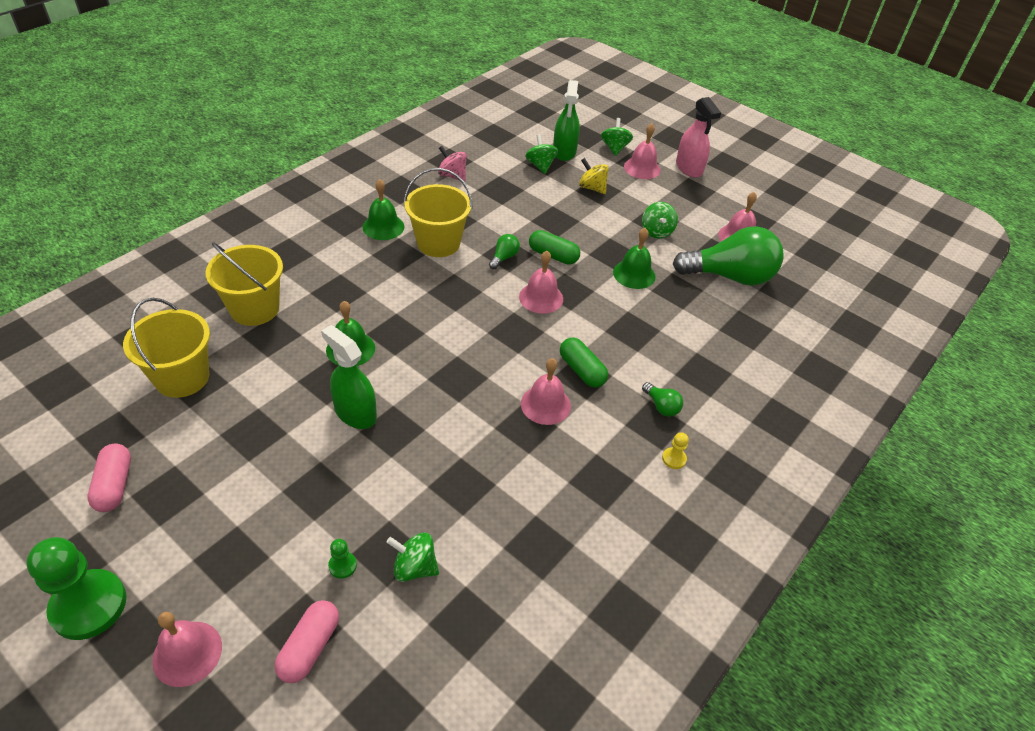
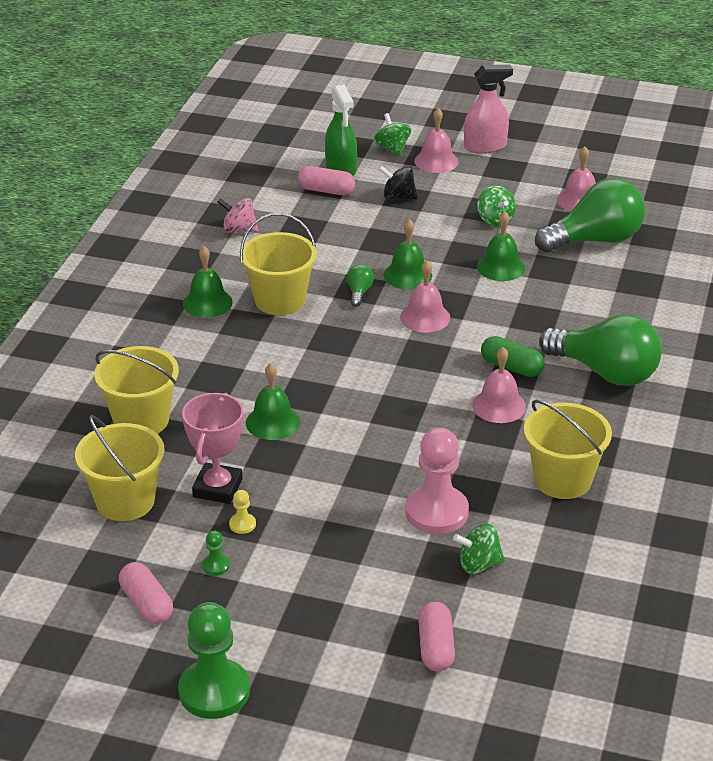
camera: 20 degrees left, 10 degrees down
pink bell [152,612,222,687] -> none
green spray bottle [321,325,377,429] -> none
green pawn [328,539,357,579] -> green pawn moved to [202,531,230,576]
green spinning top [525,134,558,174] -> pink capsule [298,166,355,195]
green capsule [529,230,580,265] -> green bell [384,219,432,289]
yellow spinning top [579,158,609,194] -> black spinning top [379,166,418,200]
green light bulb [642,382,683,417] -> green light bulb [539,314,662,386], size x2.45
yellow pawn [662,433,689,469] -> yellow pawn moved to [229,490,256,534]
pink spray bottle [676,97,721,178] -> pink spray bottle turned 60 degrees counterclockwise [464,65,513,154]
none -> pink trophy [182,393,243,504]
none -> pink pawn [405,427,469,534]
none -> yellow bucket [524,400,612,499]

